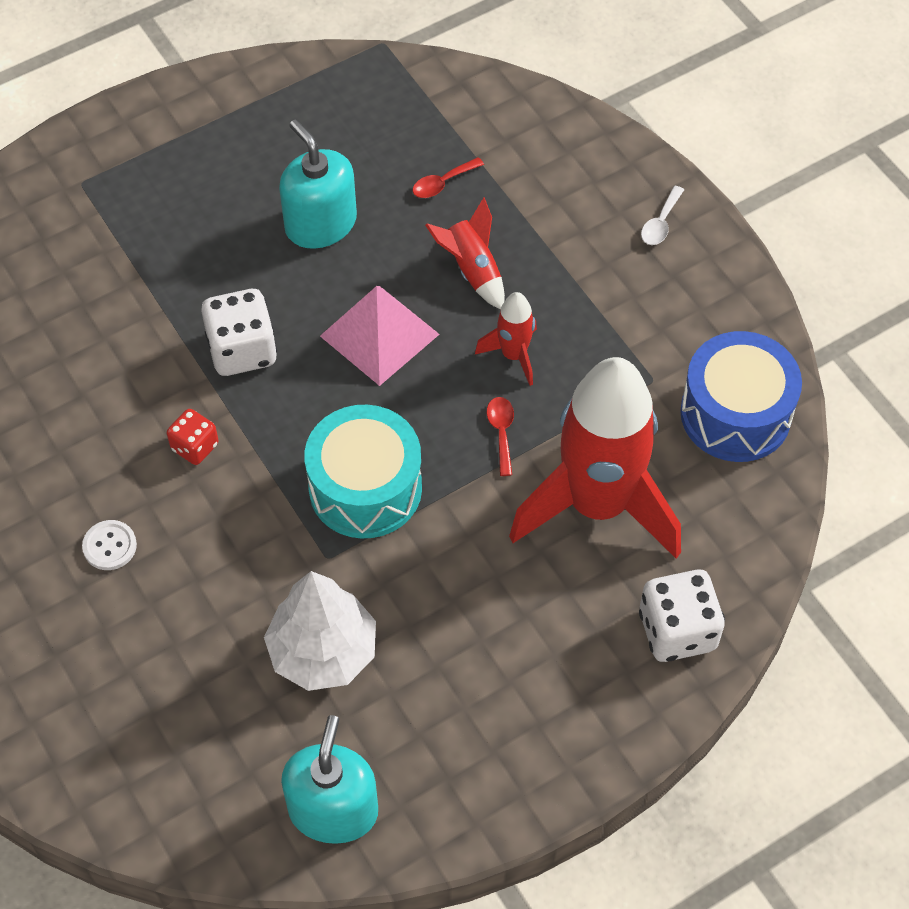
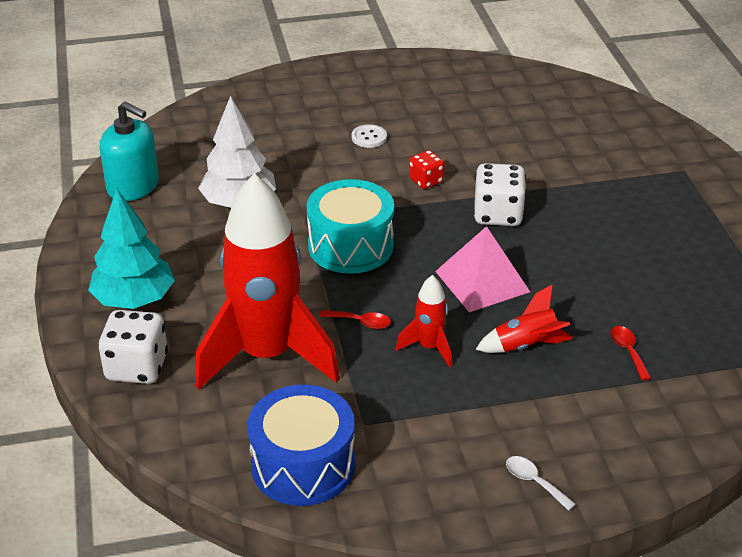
camera: 110 degrees right, 20 degrees down
turquoise soap dispenser [279,120,357,249] -> none
none -> turquoise tree [88,189,175,309]

